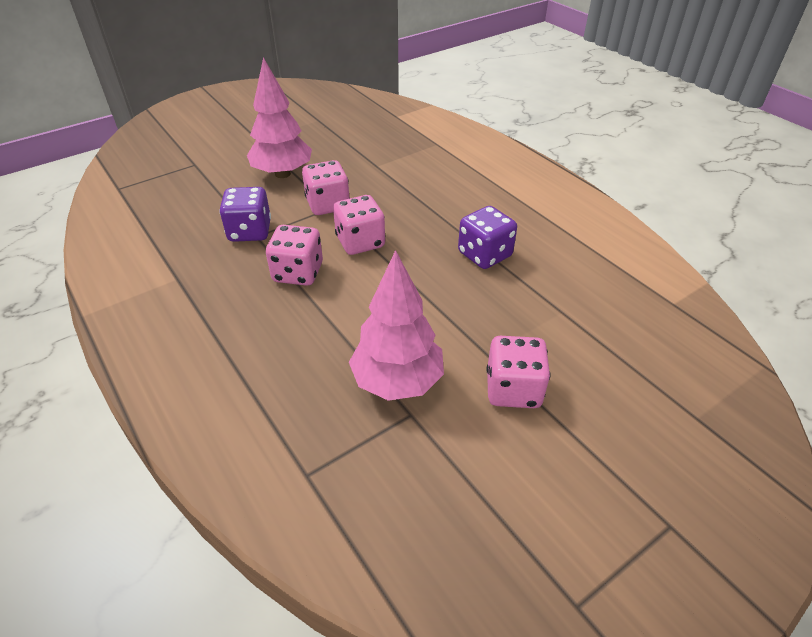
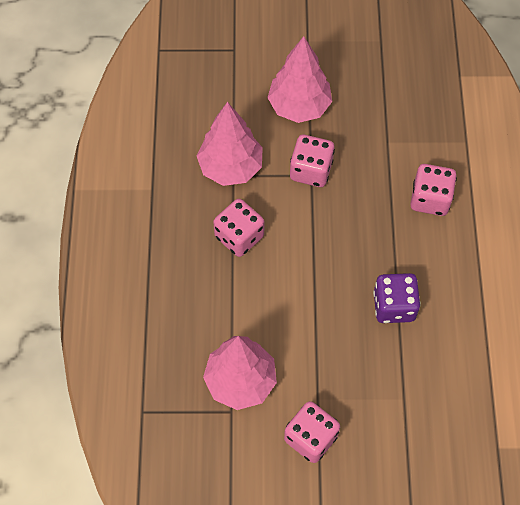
camera: 35 degrees right, 20 degrees up
purple dice [219,187,271,242] -> pink tree [197,102,263,186]
pink dice [333,195,385,255] -> pink dice moved to [410,164,457,216]

